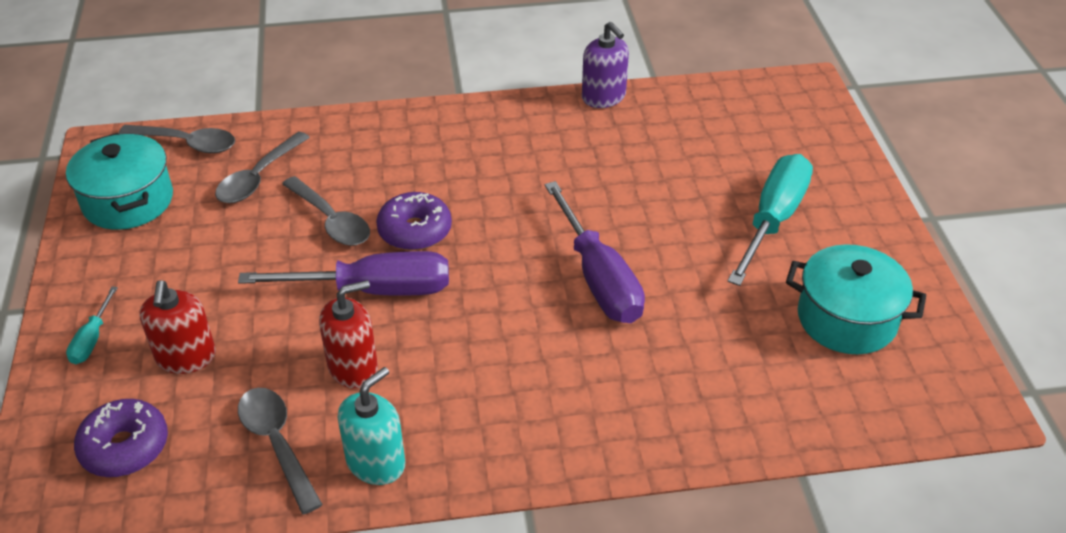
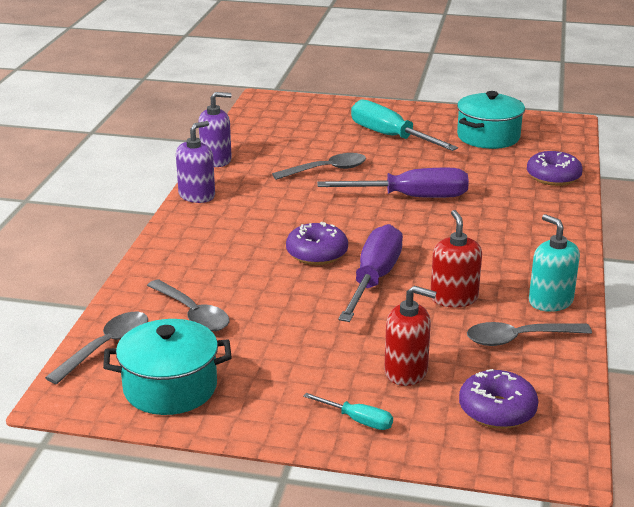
camera: 70 degrees left, 15 degrees down
grey spoon [282,176,370,246] -> grey spoon moved to [272,153,366,180]
none -> purple soap dispenser [176,121,215,203]
none -> purple donut [527,151,583,186]

